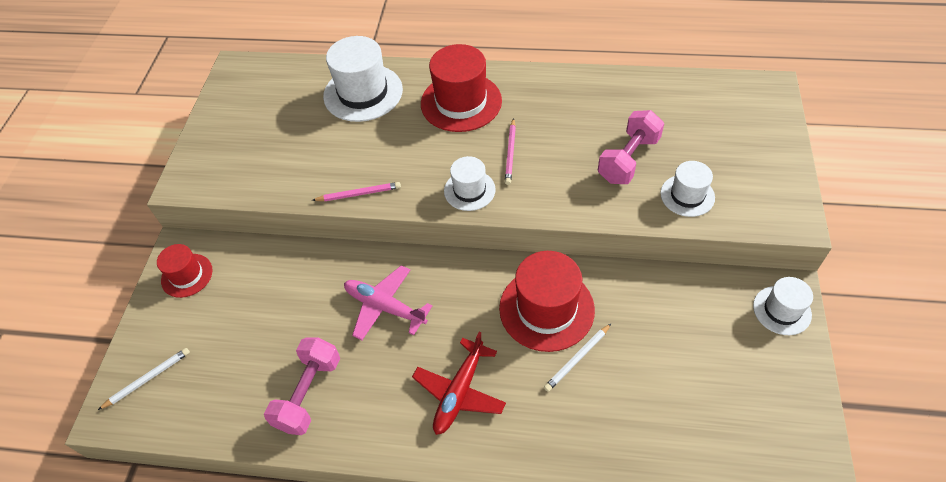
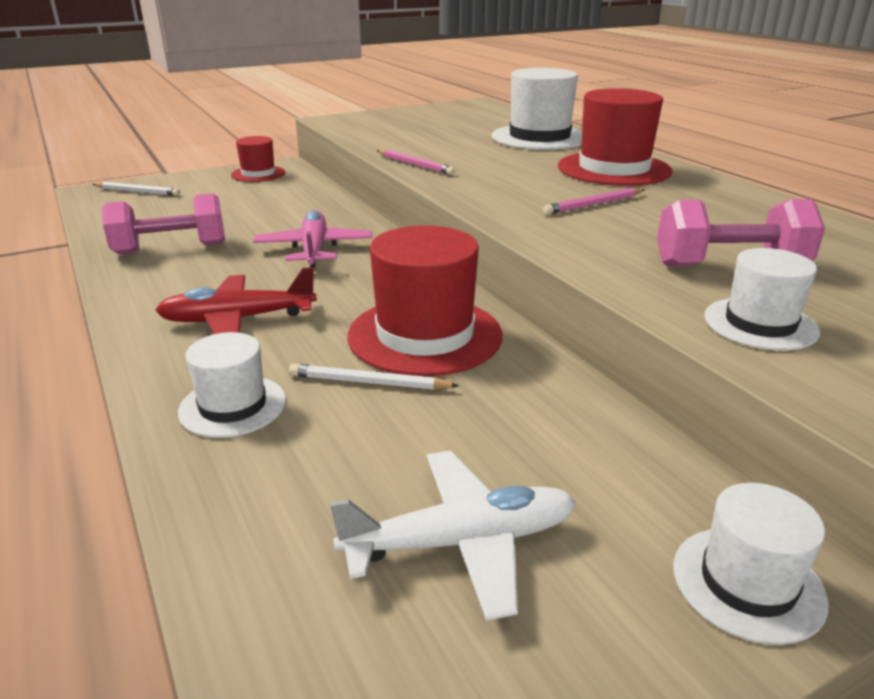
camera: 50 degrees right, 25 degrees down
white hat [444,156,496,211] -> white hat moved to [178,332,286,438]
none -> white plane [330,451,576,621]

